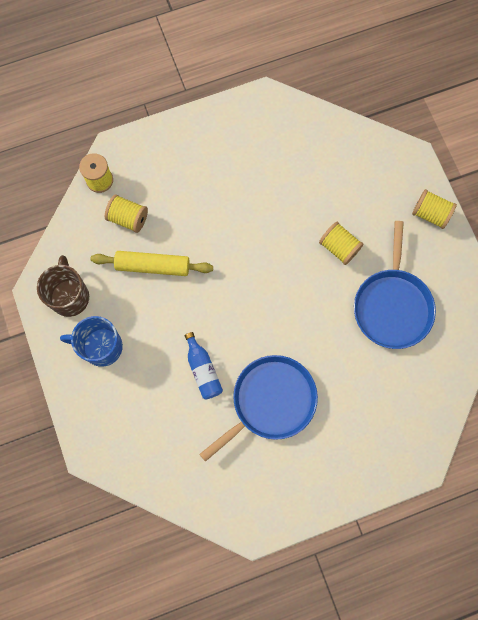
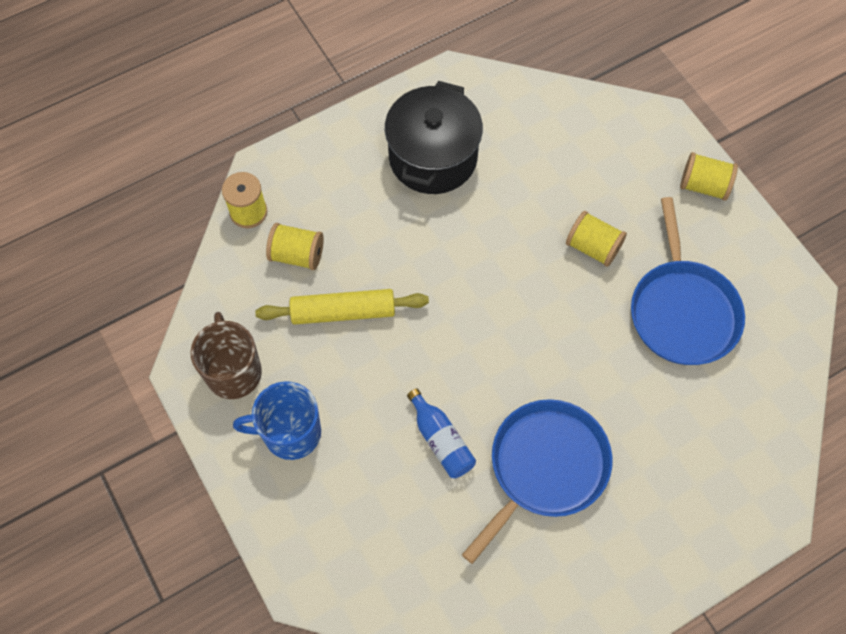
camera: 10 degrees left, 10 degrees down
none -> black pot [385,81,483,194]

